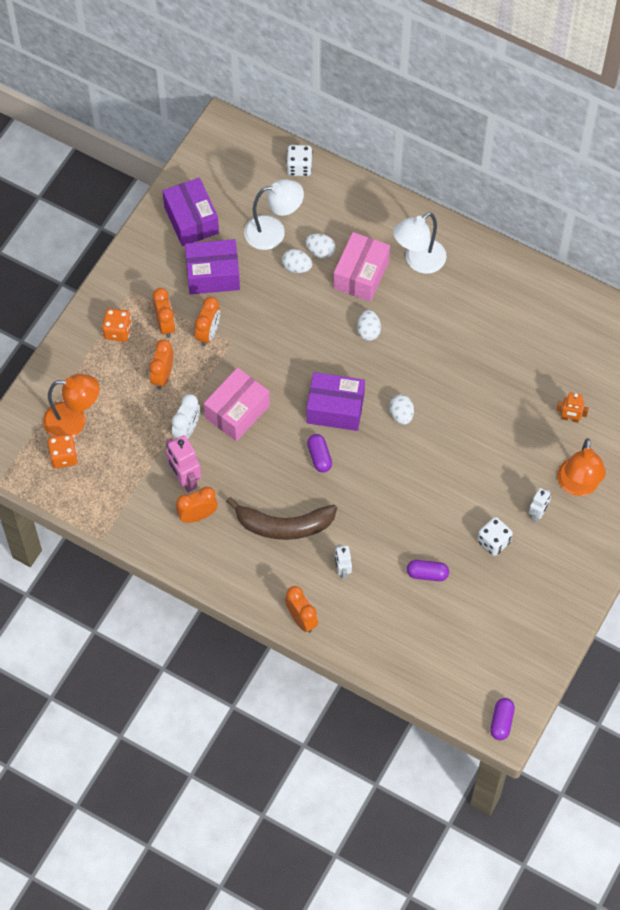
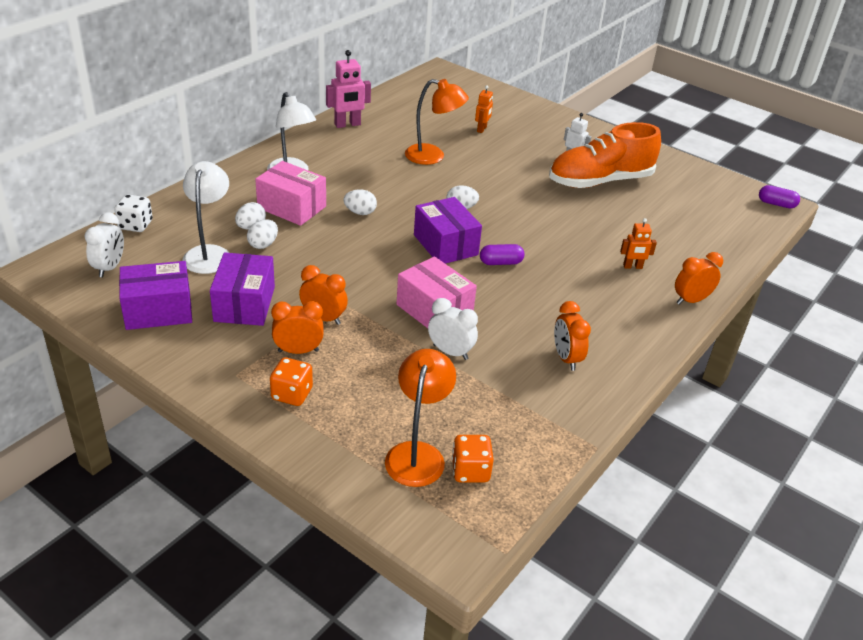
camera: 85 degrees left, 25 degrees down
orange clock [149,339,173,390] -> none
pink robot [166,435,201,492] -> pink robot moved to [326,50,371,128]
brown banana [226,497,337,540] -> none
purple box [306,372,365,431] -> purple box turned 45 degrees counterclockwise [414,197,482,264]
white robot [335,544,352,579] -> orange robot [620,218,657,269]
purple capsule [407,560,449,581] -> none
white dice [477,517,513,556] -> orange shoe [549,122,661,188]
orange lamp [557,438,606,496] -> orange lamp moved to [405,79,469,165]
none -> white clock [85,212,124,277]

